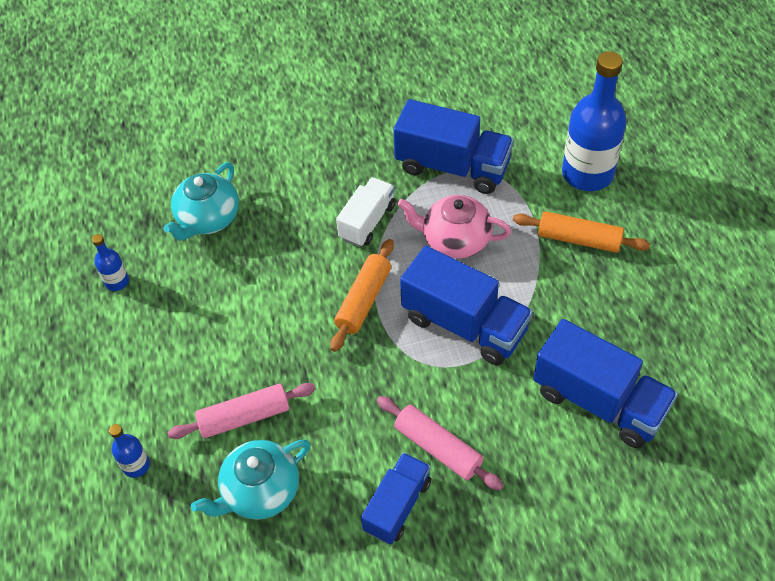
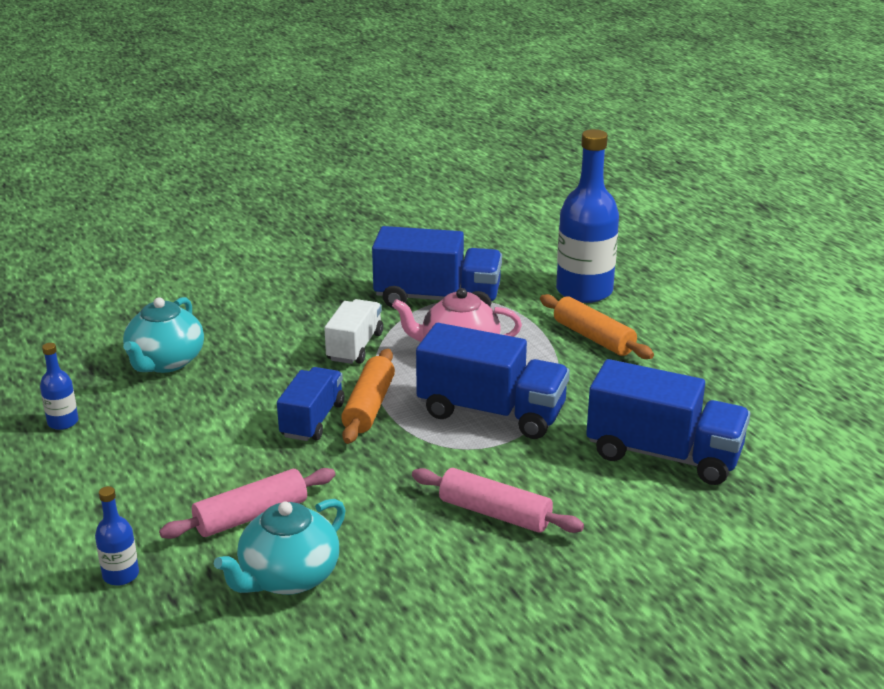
camera: 15 degrees left, 25 degrees down
blue truck [361,453,431,544] -> blue truck moved to [277,367,344,441]
orange rolling pin [513,211,650,253] -> orange rolling pin turned 45 degrees clockwise [540,294,654,359]

